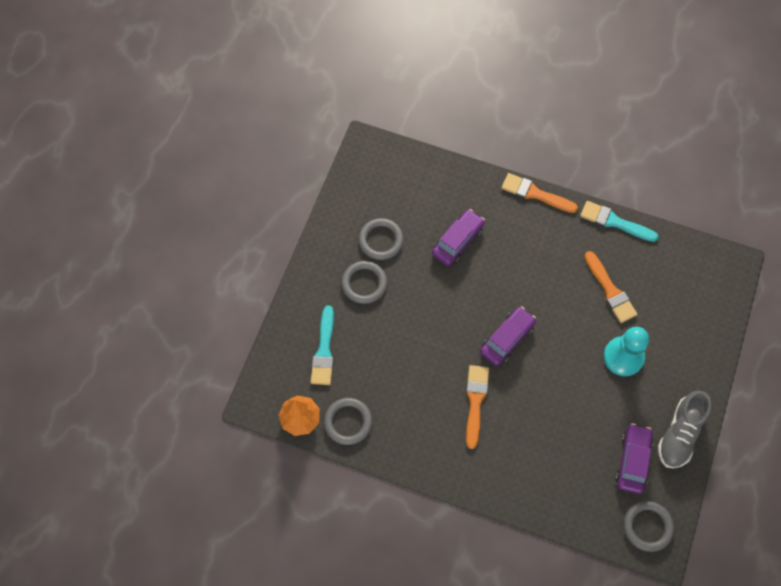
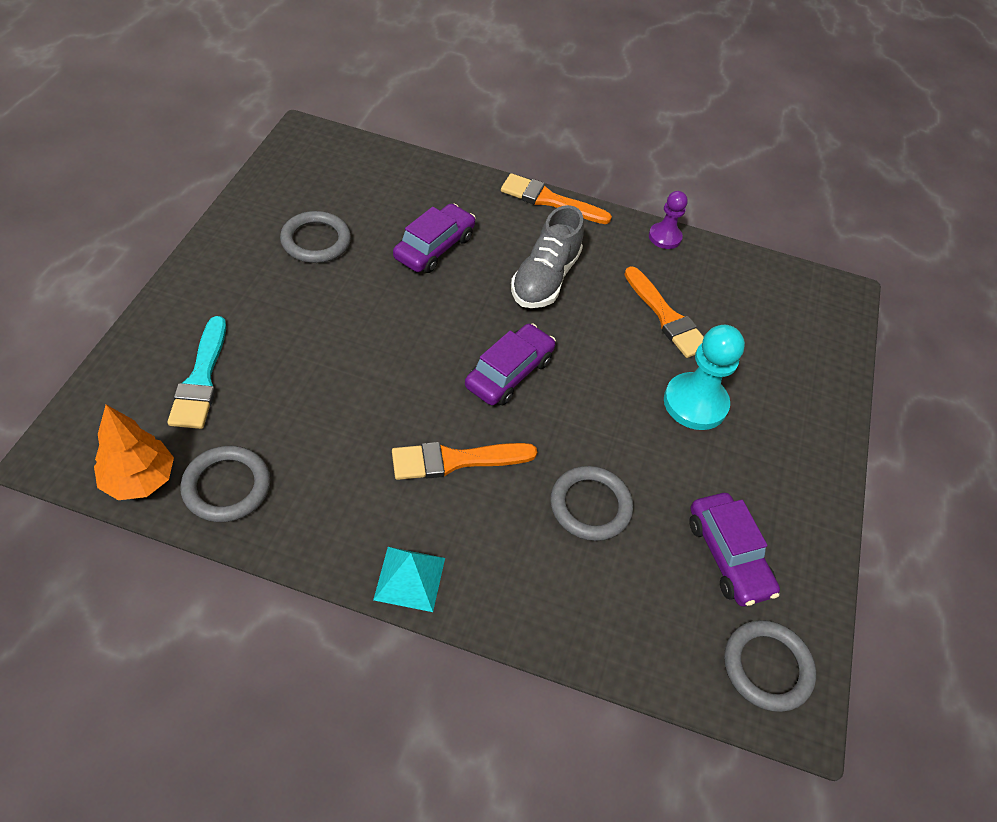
camera: 10 degrees left, 15 degrees down
grey ring [341,261,387,304] -> grey ring moved to [550,466,633,541]
orange brush [466,365,489,449] -> orange brush turned 105 degrees counterclockwise [392,442,537,480]
turquoise brush [580,201,659,242] -> purple pawn [649,191,688,249]
purple car [615,423,654,494] -> purple car turned 150 degrees clockwise [689,493,780,606]
grey shoe [658,391,711,468] -> grey shoe moved to [511,205,584,308]
none -> turquoise pyramid [373,547,445,612]

